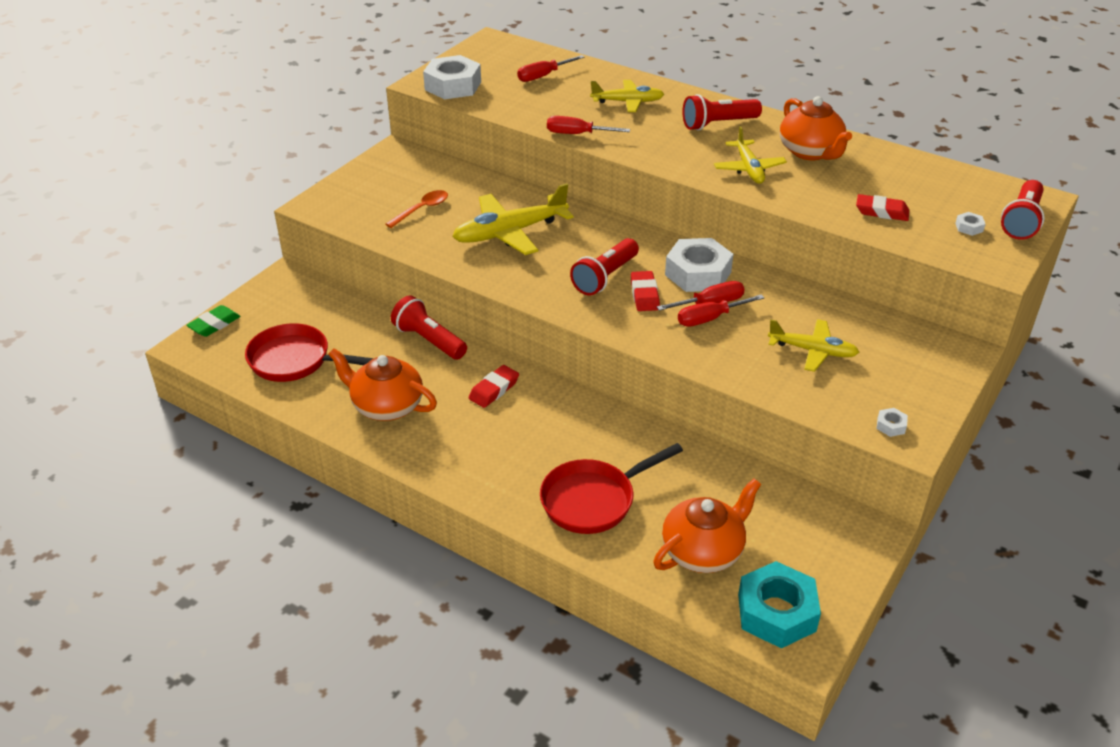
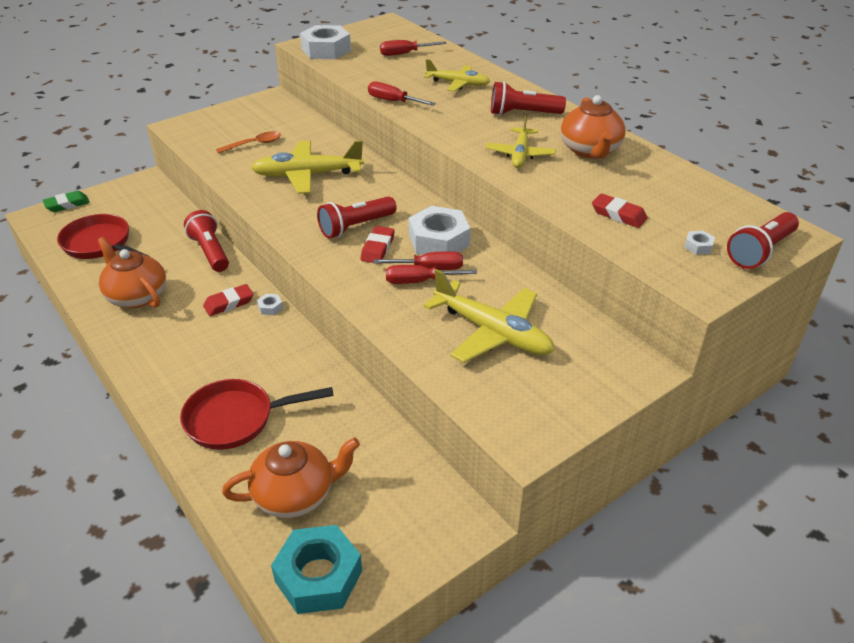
camera: 20 degrees right, 0 degrees up
yellow plane [768,319,859,372] -> yellow plane [424,269,555,363], size x1.58
white nut [876,408,908,437] -> white nut moved to [257,294,283,315]

